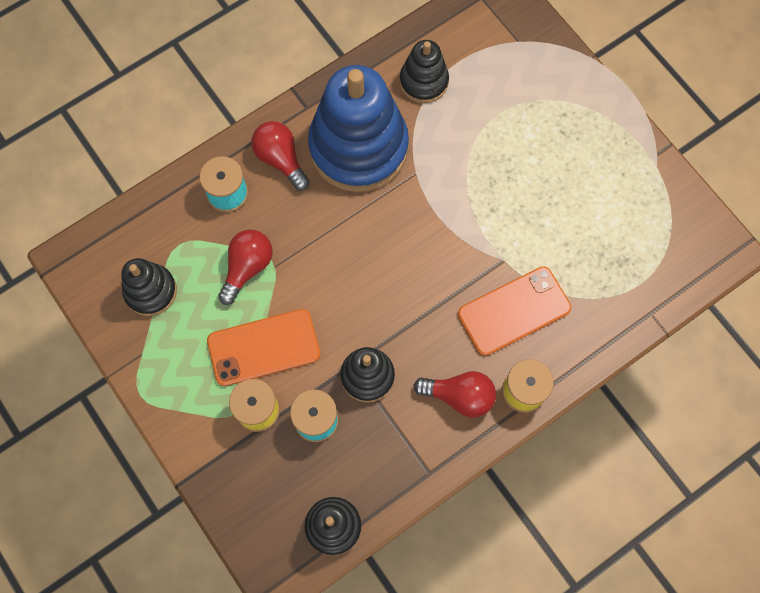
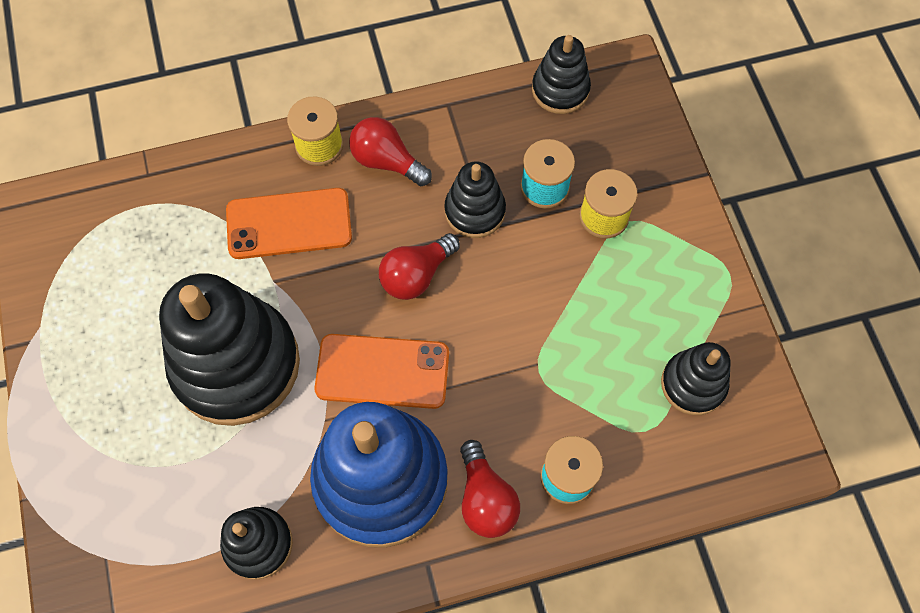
camera: 160 degrees left, 5 degrees down
orange phone [207,309,320,386] -> orange phone moved to [314,334,449,409]
red light bulb [218,229,273,305] -> red light bulb moved to [379,233,460,300]
none -> black stacking toy [159,273,300,426]

